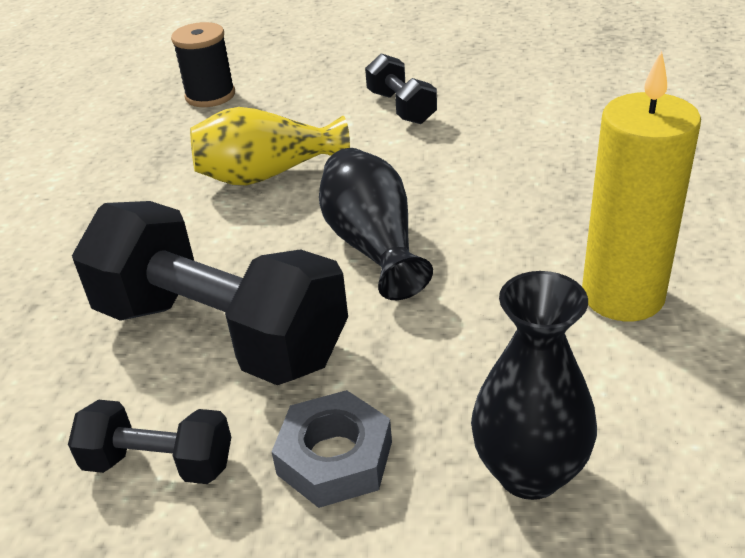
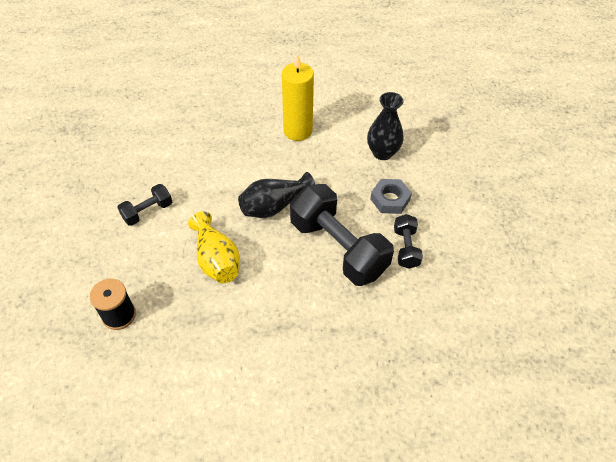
camera: 105 degrees left, 15 degrees up
black dumbbell [72,201,348,385] -> black dumbbell turned 60 degrees counterclockwise [290,184,394,286]

